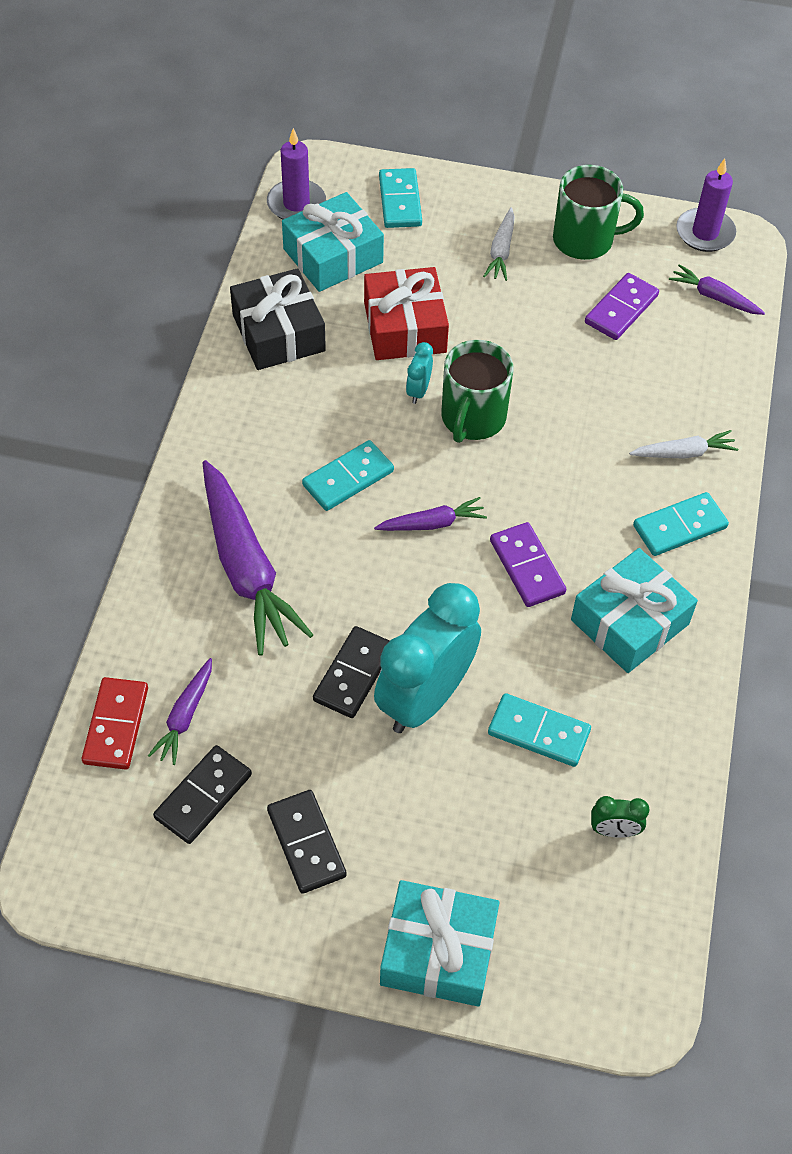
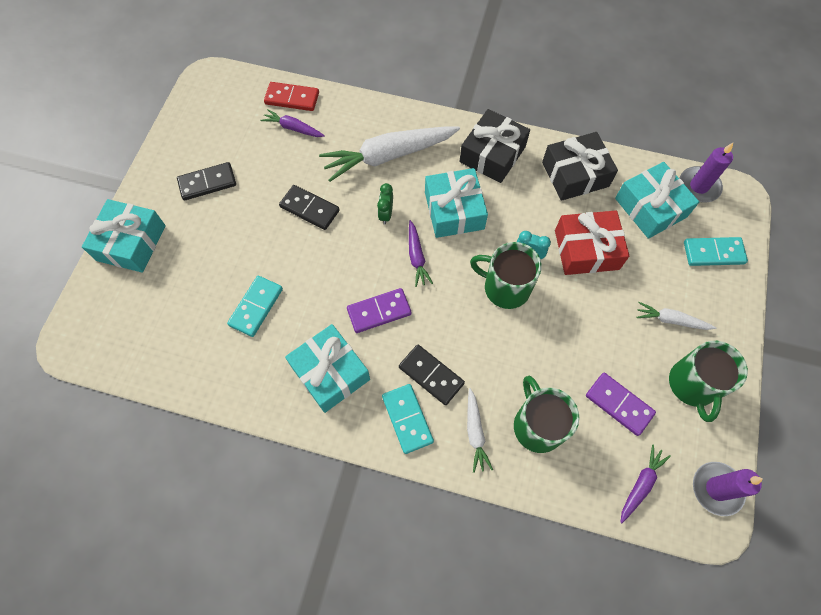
camera: 95 degrees right, 10 degrees up
black domino [153,745,252,844] -> black domino moved to [399,344,465,405]
purple carrot [203,460,313,656] -> white carrot [319,127,460,182]
turquoise domino [302,440,394,511] -> turquoise gift [425,168,488,238]
turquoise clock [374,583,481,733] -> none
green clock [591,796,649,838] -> green clock moved to [377,183,393,225]
none -> black gift [459,109,530,183]
none -> green mug [514,376,580,453]

